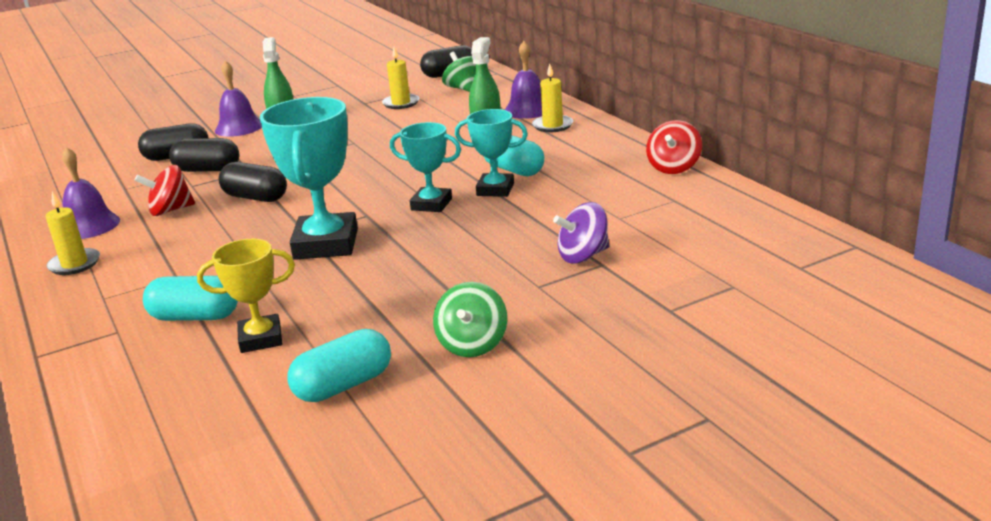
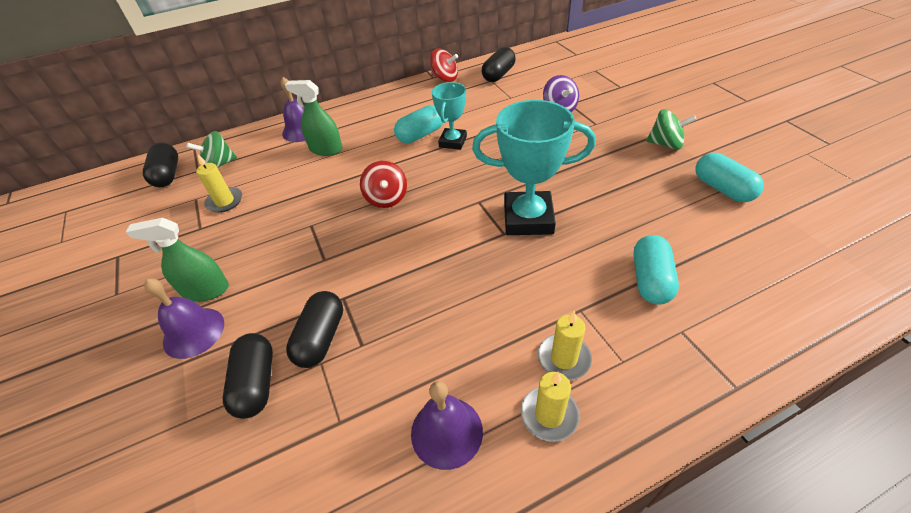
camera: 85 degrees left, 20 degrees up
red spinning top [135,165,195,216] -> red spinning top moved to [360,161,407,208]
yellow trophy [197,239,295,353] -> none
black capsule [219,162,287,202] -> black capsule moved to [482,47,516,82]
turquoise trophy [390,122,461,212] -> none
yellow candle [532,63,573,132] -> yellow candle moved to [538,311,592,380]

